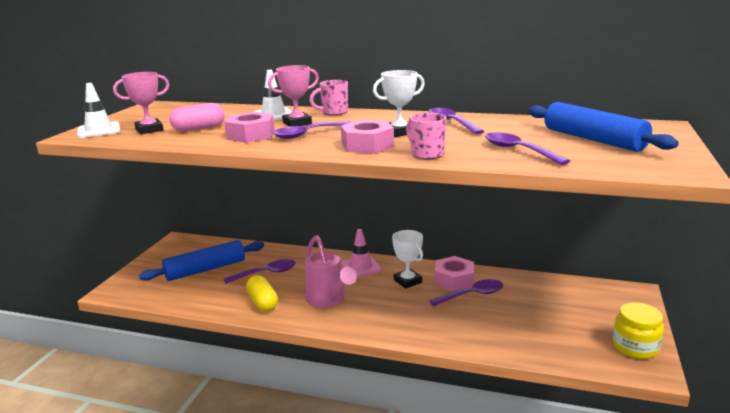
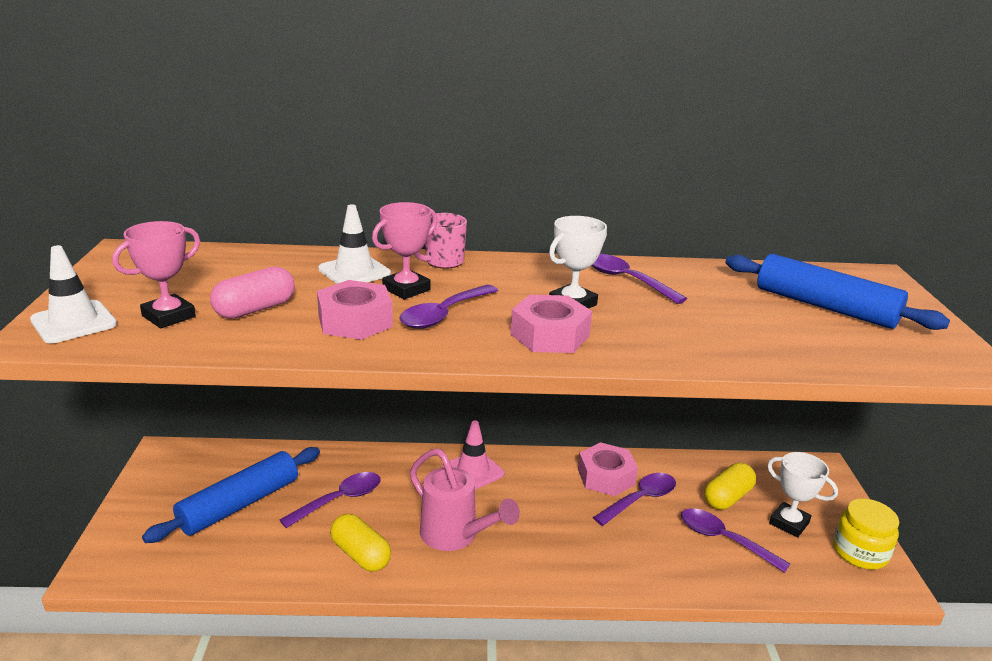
camera: 20 degrees left, 5 degrees up
white trophy [392,230,423,289] -> white trophy moved to [767,452,838,538]
pink mug [406,113,447,159] -> none
purple spoon [485,132,570,165] -> purple spoon moved to [681,508,790,573]
none -> yellow capsule [704,463,756,510]

